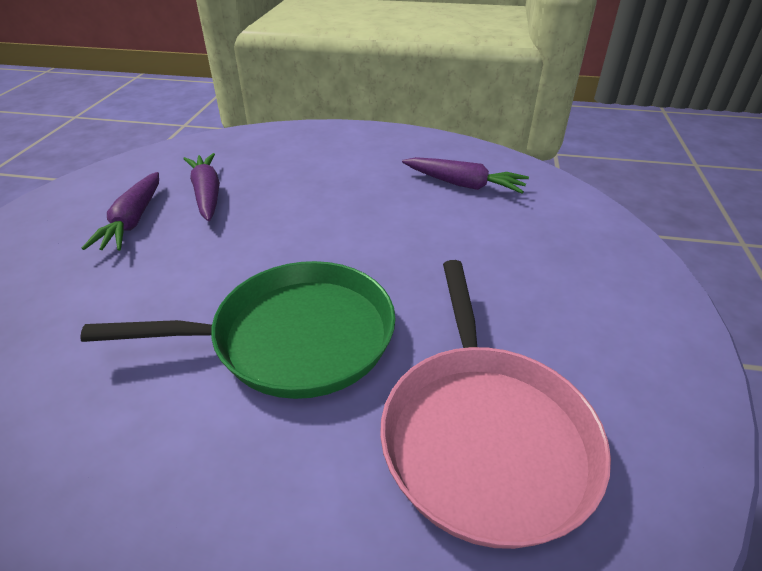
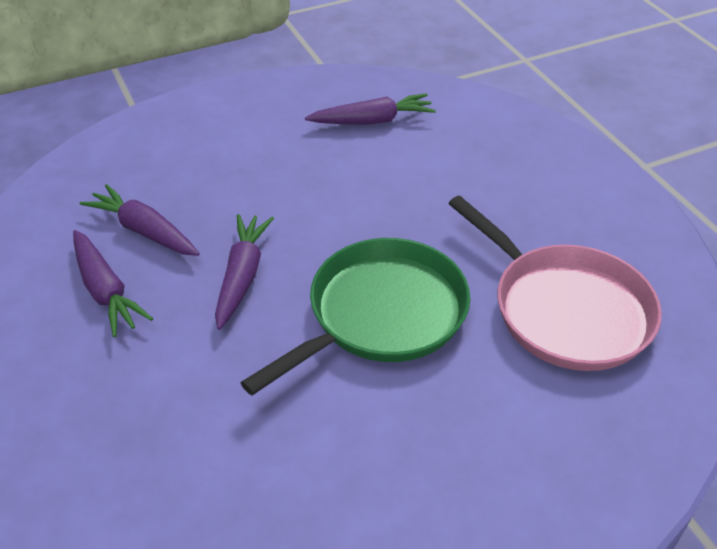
camera: 35 degrees left, 5 degrees up
none -> purple carrot [215,214,274,330]

